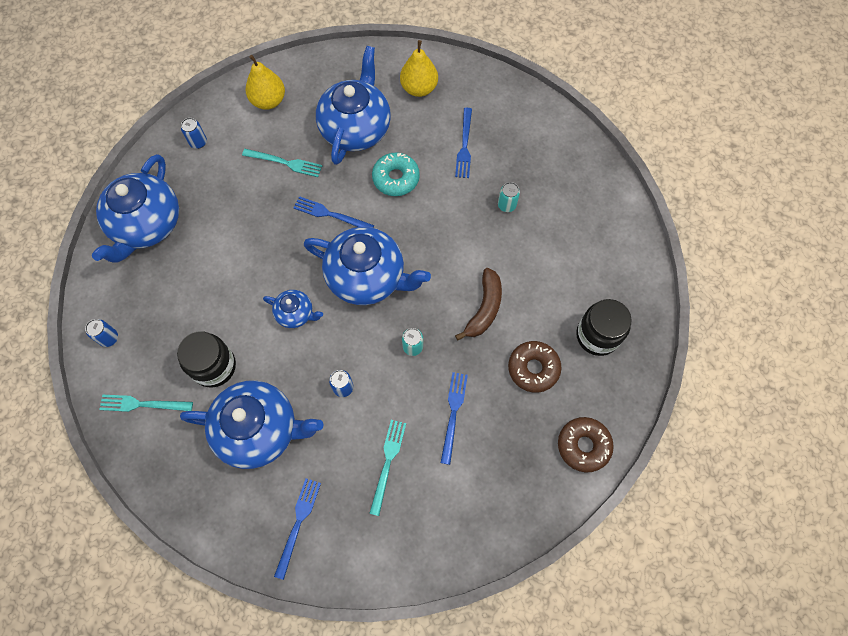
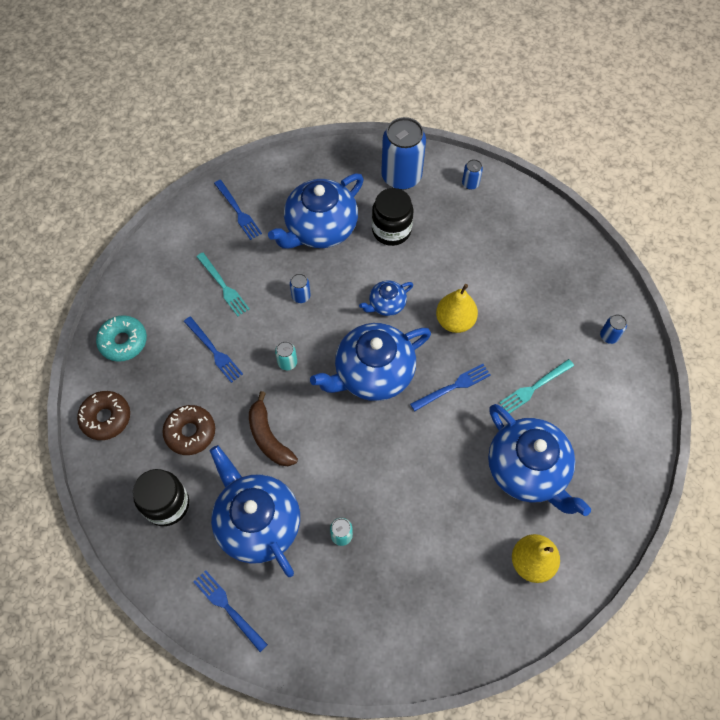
camera: 130 degrees right, 5 degrees down
blue teapot [92,154,179,263] -> blue teapot moved to [210,445,300,577]
turquoise fork [99,395,193,412] -> blue can [381,117,426,190]
yellow pear [245,55,285,110] -> yellow pear moved to [436,284,478,333]
turquoise donut [372,152,420,196] -> turquoise donut moved to [96,315,147,362]
blue fork [455,108,472,178] -> blue fork moved to [194,570,268,652]

